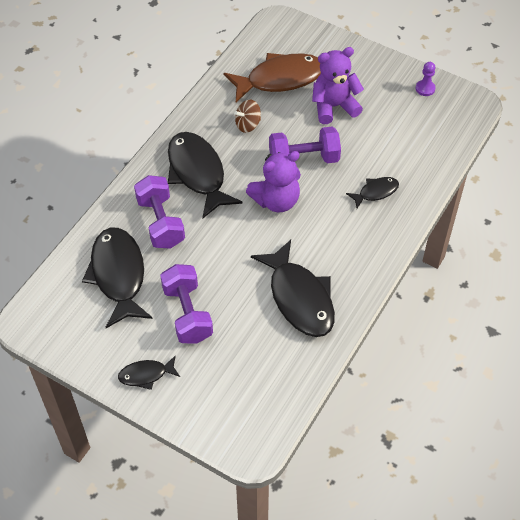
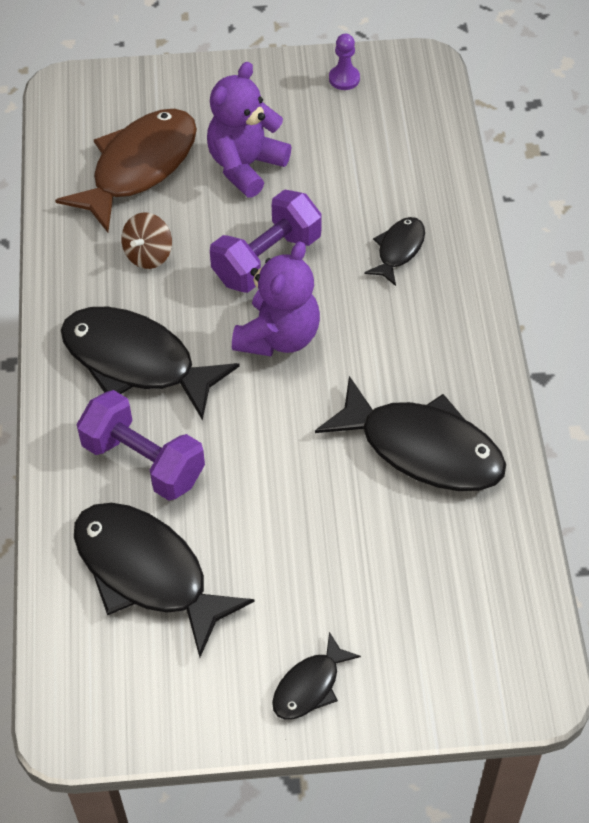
camera: 35 degrees left, 0 degrees up
purple dumbbell [160,264,213,344] -> none

